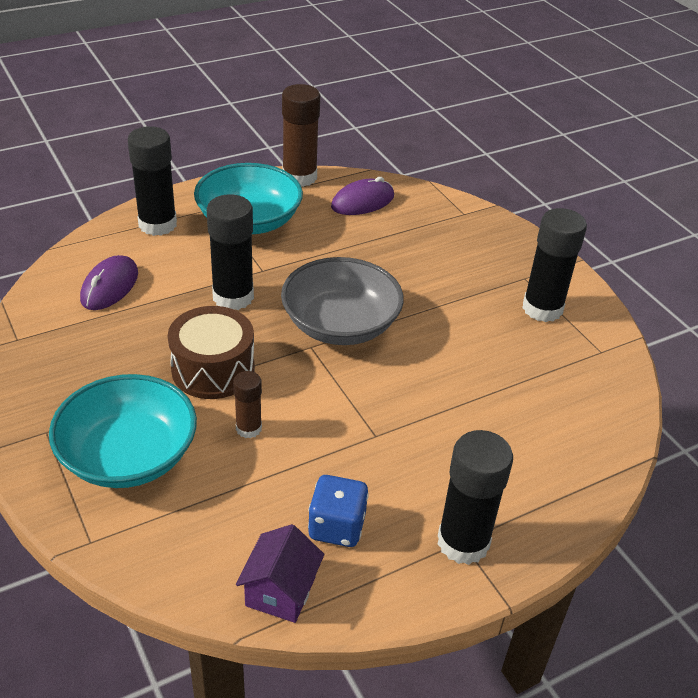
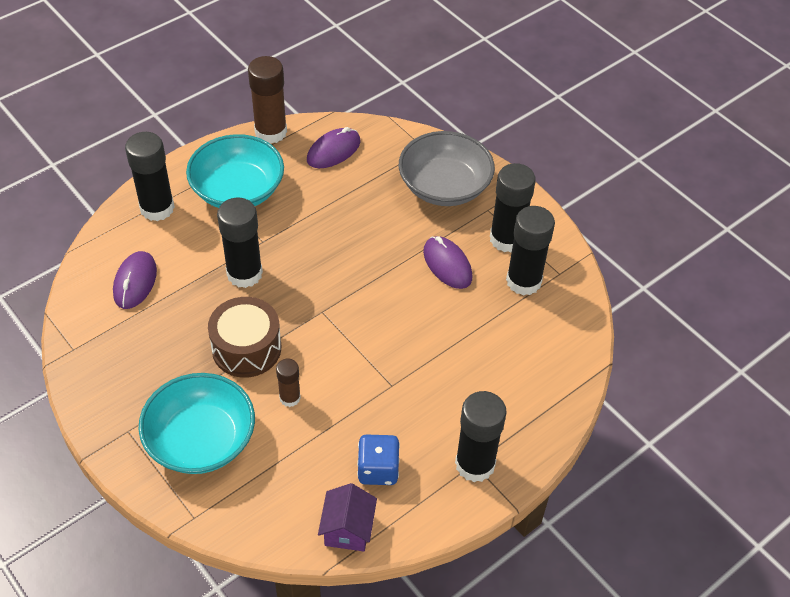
camera: 10 degrees left, 10 degrees up
grey bowl [281,257,404,345] -> grey bowl moved to [399,131,495,206]
none -> purple mouse [423,236,472,289]
none -> black glue stick [506,206,555,296]

